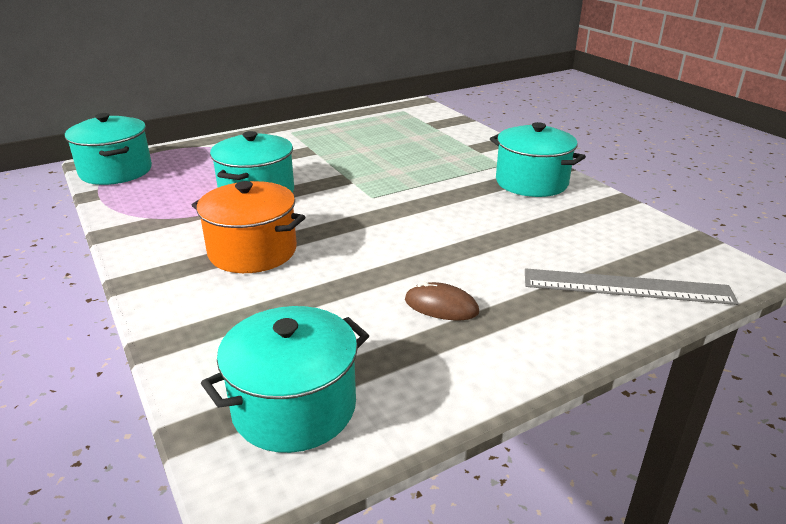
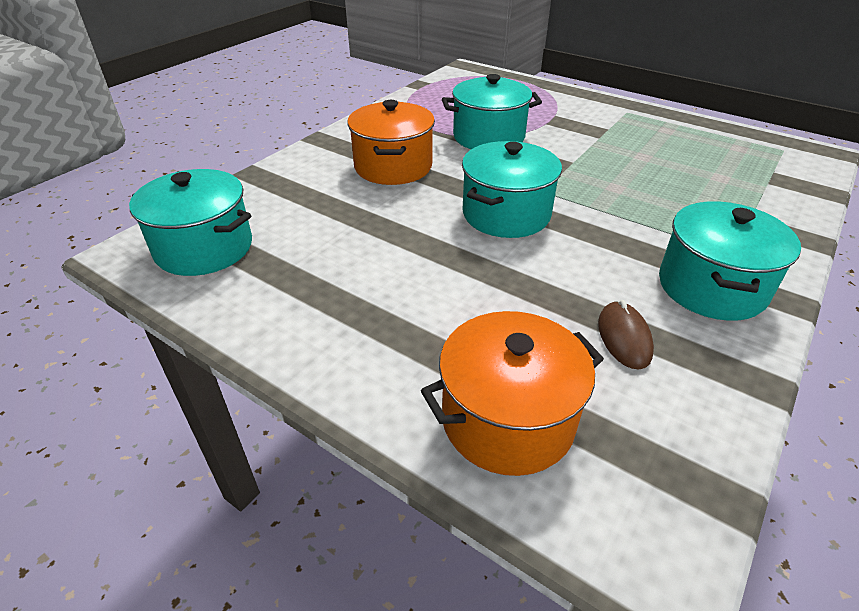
camera: 65 degrees right, 10 degrees up
turquoise pot [65,113,152,185] -> turquoise pot moved to [462,141,562,238]
brown mouse [405,281,479,320] -> brown mouse moved to [598,300,654,369]
grey ruler [525,268,739,305] -> orange pot [421,311,604,476]

